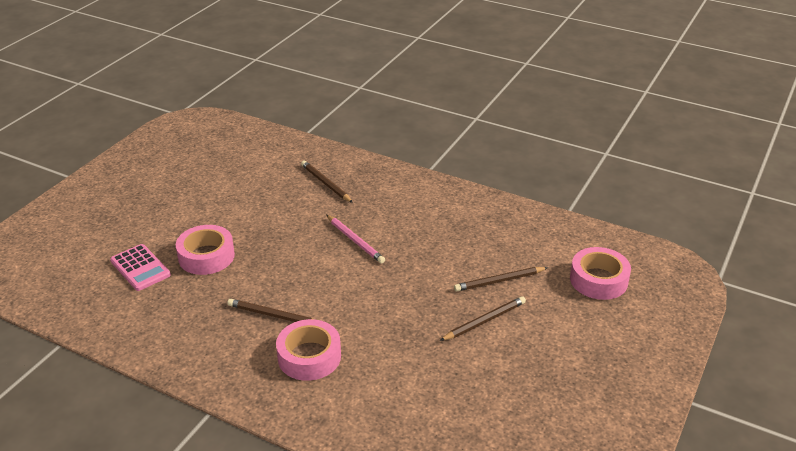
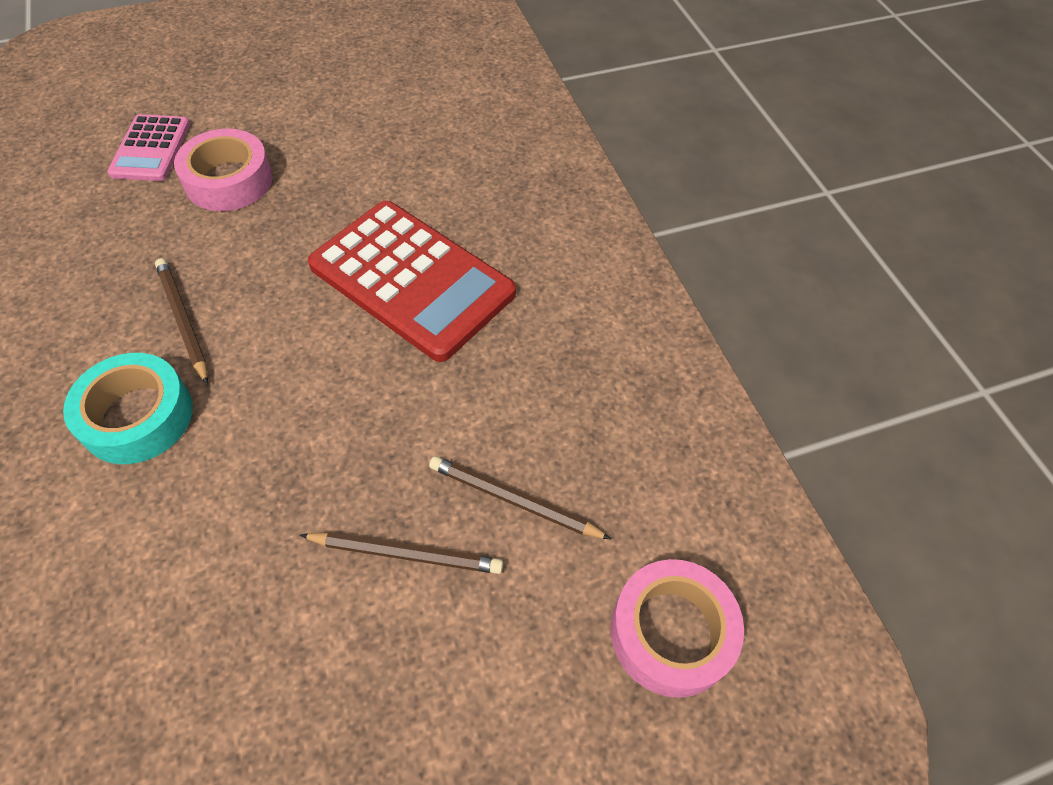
camera: 40 degrees right, 20 degrees up
pink tape [276,319,341,381] -> turquoise tape [63,353,193,464]
brown pencil [301,160,353,203] -> none
pink pencil [326,214,385,264] -> red calculator [308,201,516,362]

